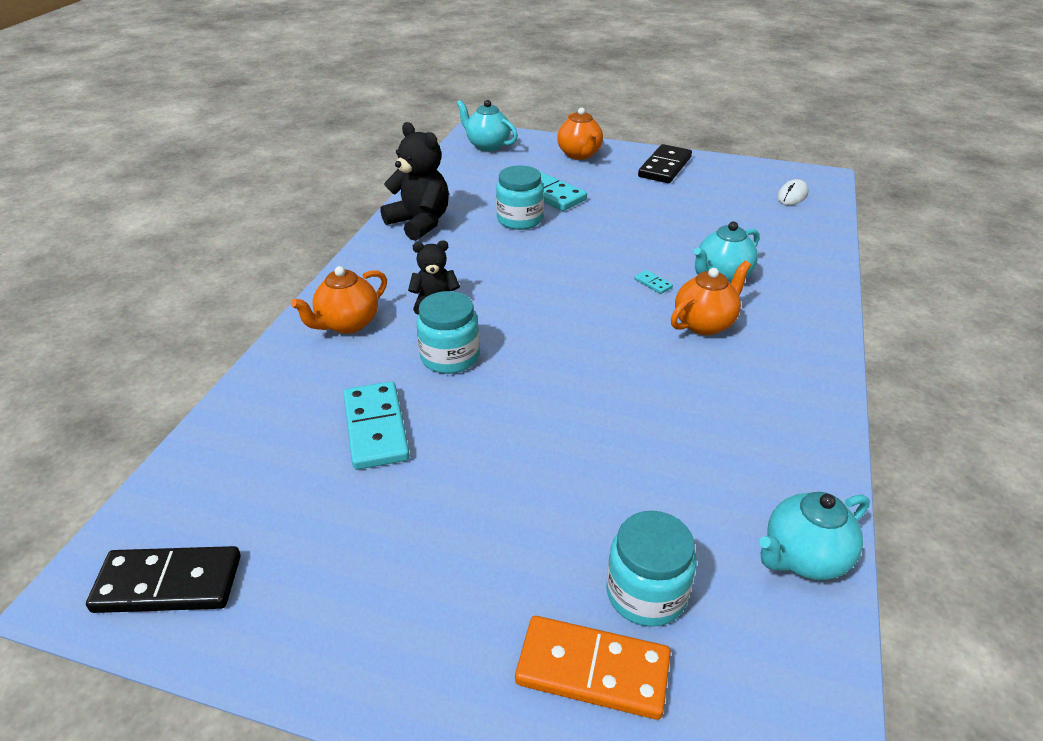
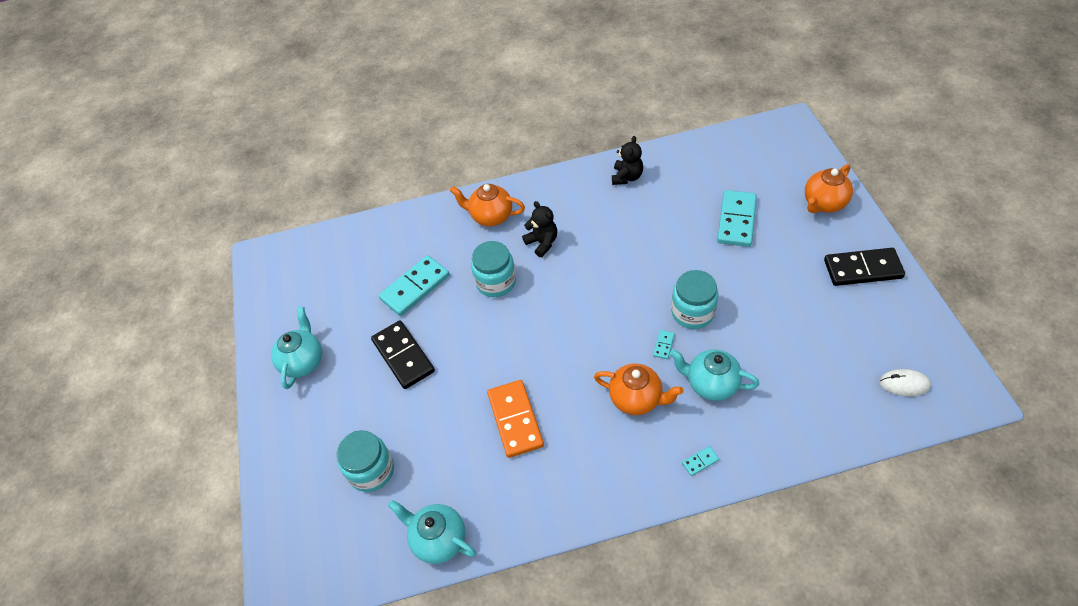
camera: 65 degrees right, 15 degrees up
black domino [86,546,241,613] -> black domino moved to [371,320,435,389]
black teddy bear [380,122,449,241] -> black teddy bear [612,136,643,185], size x0.61
turquoise teapot [456,100,518,151] -> turquoise teapot moved to [271,307,322,389]
turquoise jar [496,165,544,230] -> turquoise jar moved to [671,270,718,329]
orange domino [515,616,671,720] -> orange domino moved to [487,380,544,458]
none -> turquoise domino [682,446,719,476]

